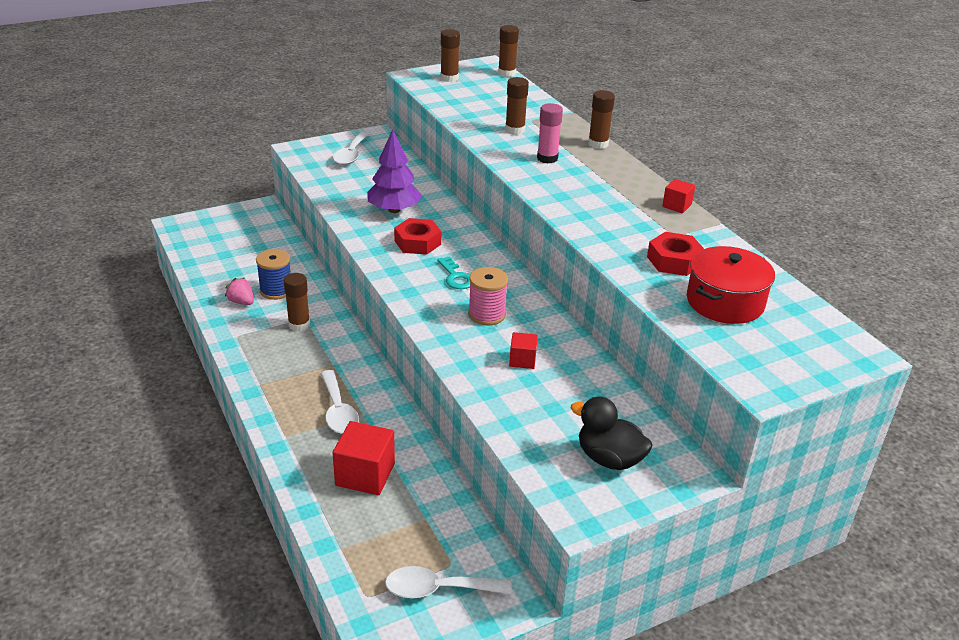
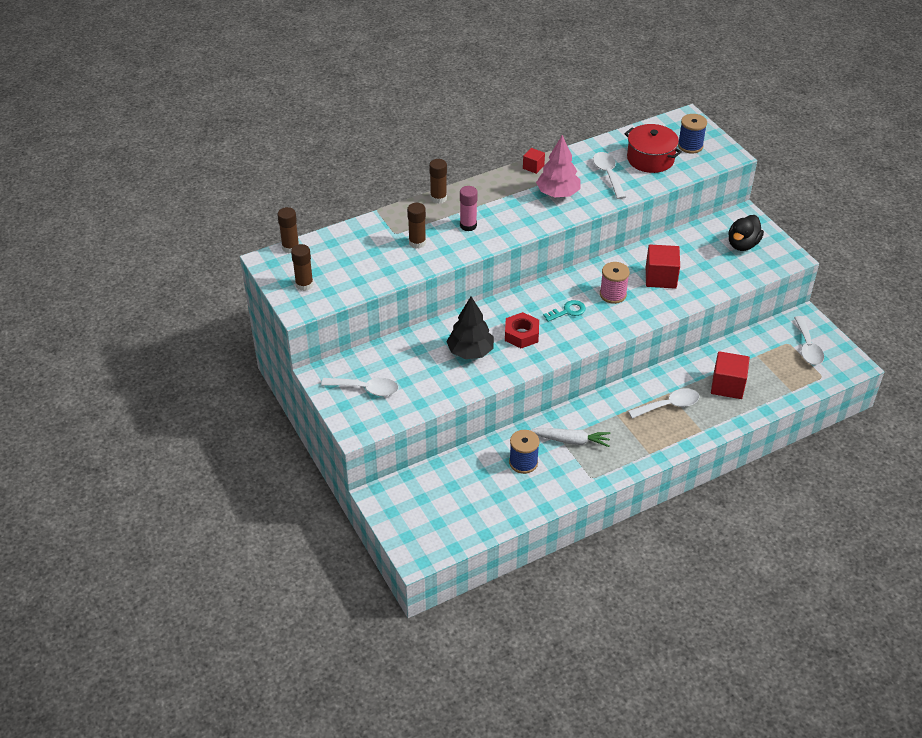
camera: 90 degrees left, 10 degrees up
pink strawberry [225,278,254,305] -> none
brown glue stick [284,273,310,331] -> white carrot [530,428,610,447]
purple tree [367,129,422,213] -> black tree [446,297,494,359]
red cube [509,332,538,369] -> red cube [646,244,680,289], size x1.83
red nut [647,232,704,276] -> white spoon [593,152,626,199]
none -> pink tree [536,135,580,197]
none -> blue spool [678,114,707,153]

